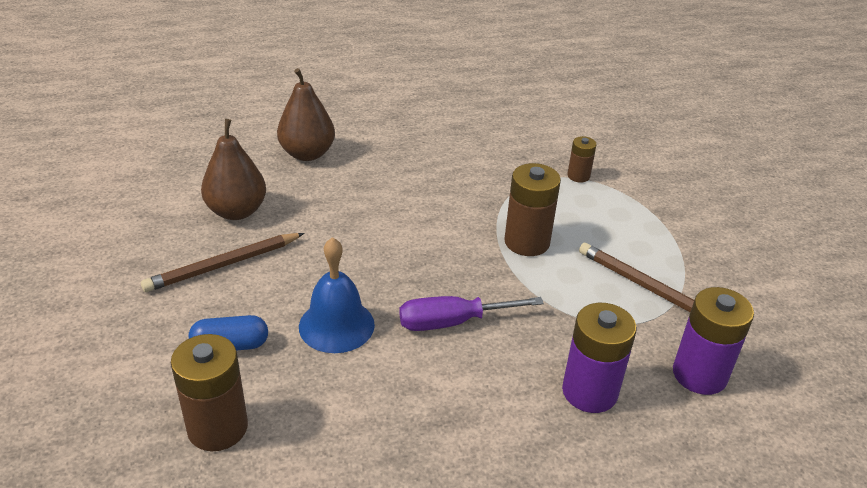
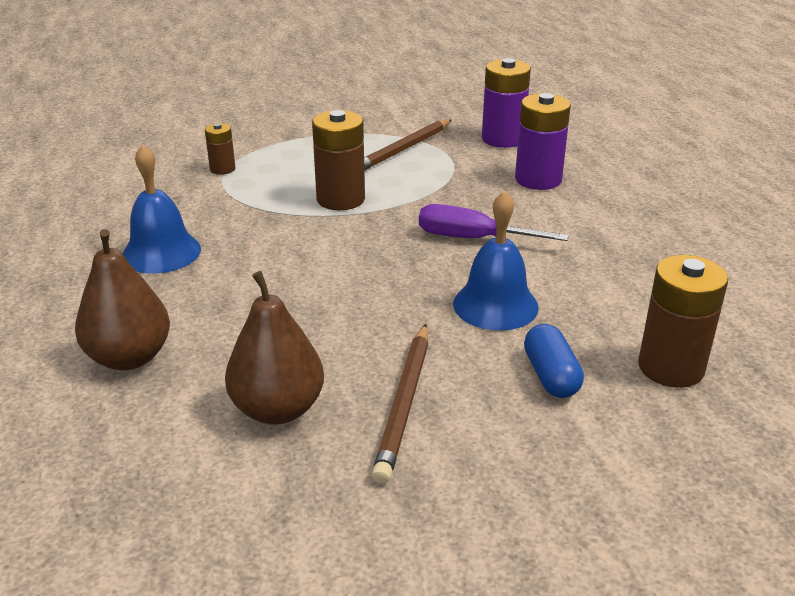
camera: 90 degrees left, 5 degrees down
brown pencil [141,233,305,292] -> brown pencil turned 45 degrees clockwise [372,324,428,484]
purple screwdriver [399,296,544,331] -> purple screwdriver turned 120 degrees clockwise [419,204,569,241]
none -> blue bell [122,144,201,274]

